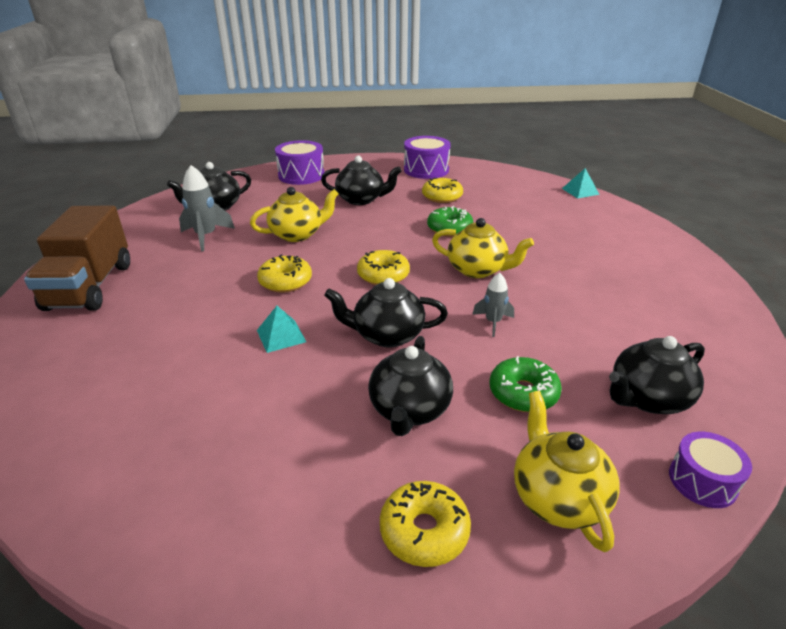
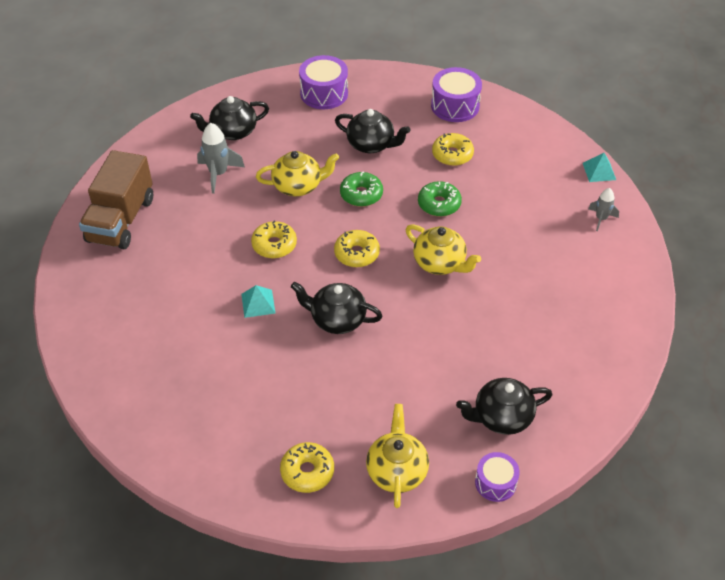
camera: 15 degrees right, 15 degrees up
black teapot [368,336,453,436] -> none
grey rocket [472,273,514,337] -> grey rocket moved to [588,188,619,231]
green donut [490,356,562,412] -> green donut moved to [340,171,383,207]

